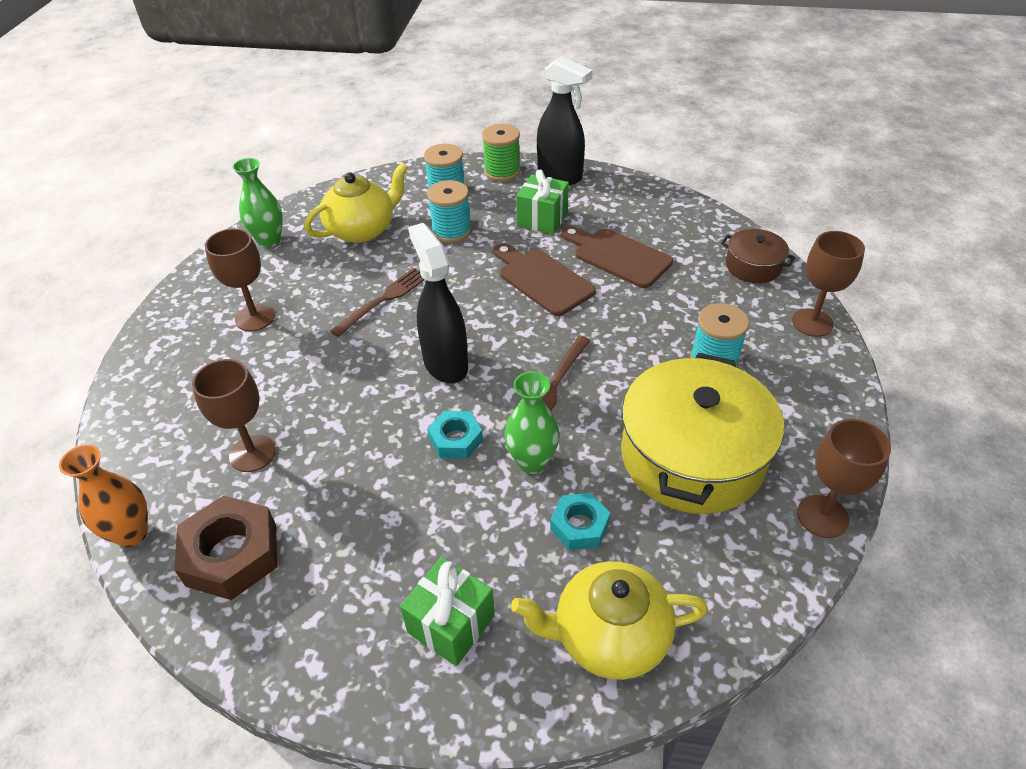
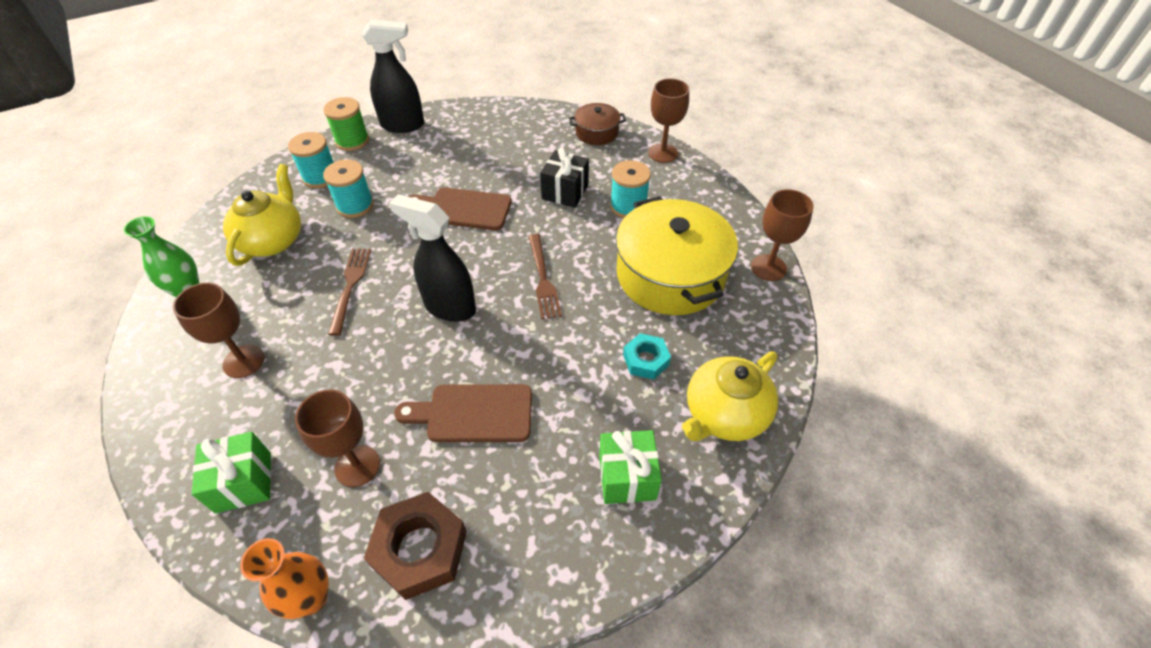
camera: 40 degrees left, 5 degrees up
turquoise nut [427,411,483,459] -> none
green vase [504,371,560,474] -> none
green gift [516,170,569,234] -> green gift moved to [192,432,271,514]
brown cutting board [562,226,673,288] -> brown cutting board moved to [394,384,532,442]
none -> black gift [540,147,589,208]

